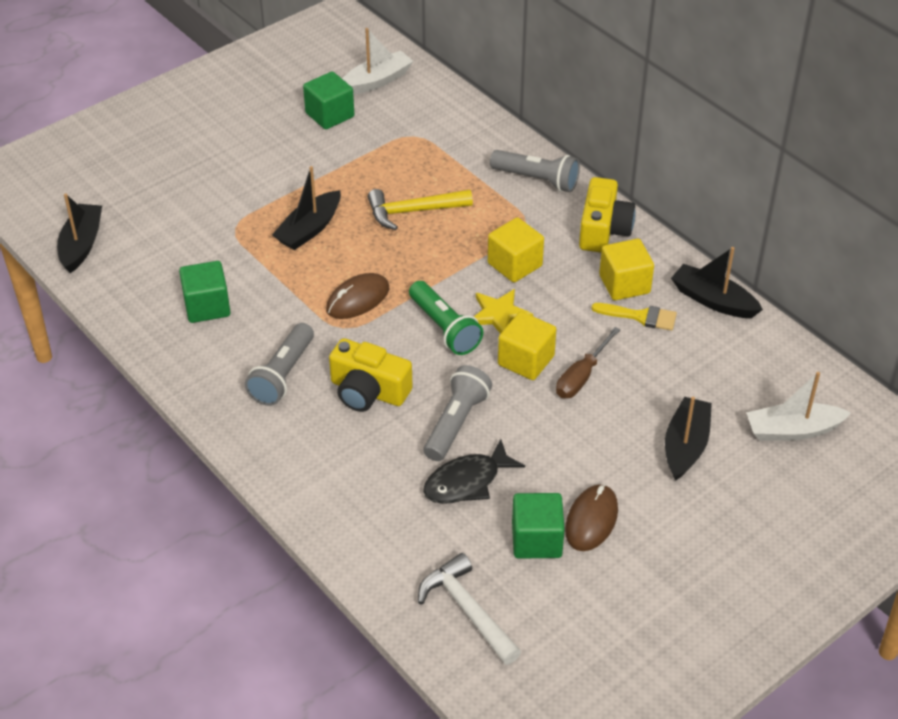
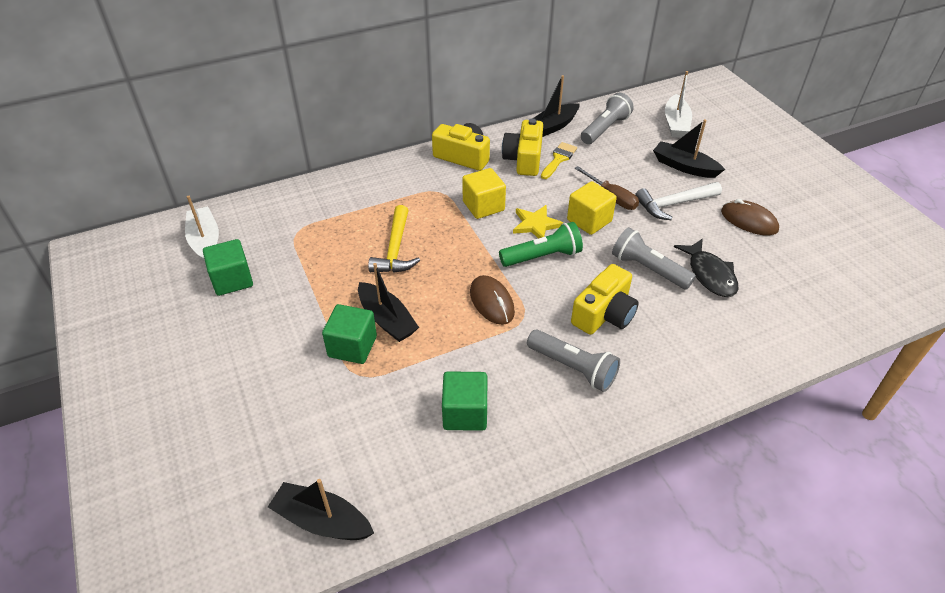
camera: 75 degrees left, 0 degrees up
white hammer [418,553,521,665] -> white hammer moved to [635,182,722,220]
grey flashlight [490,150,580,192] -> grey flashlight moved to [581,93,634,144]
green cube [512,493,565,559] -> green cube moved to [322,304,377,364]
yellow cube [599,239,654,300] -> yellow camera [502,118,543,176]

